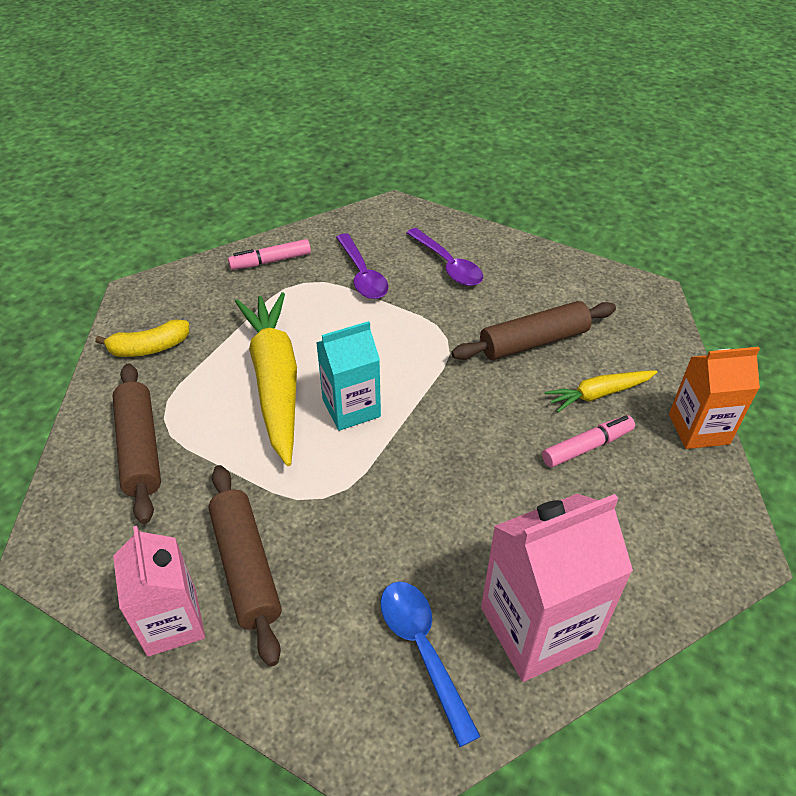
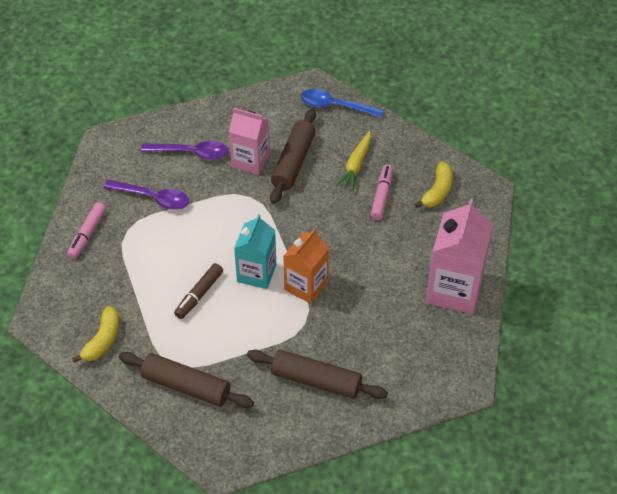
camera: 50 degrees left, 5 degrees up
pink carton [113,526,205,657] -> pink carton moved to [229,108,270,175]
yellow carrot [235,292,297,466] -> brown marker [174,263,223,319]
blue spoon [380,582,481,747] -> blue spoon moved to [301,89,384,118]
orange carton [669,347,760,449] -> orange carton moved to [283,228,329,304]
none -> yellow banana [414,161,453,208]

